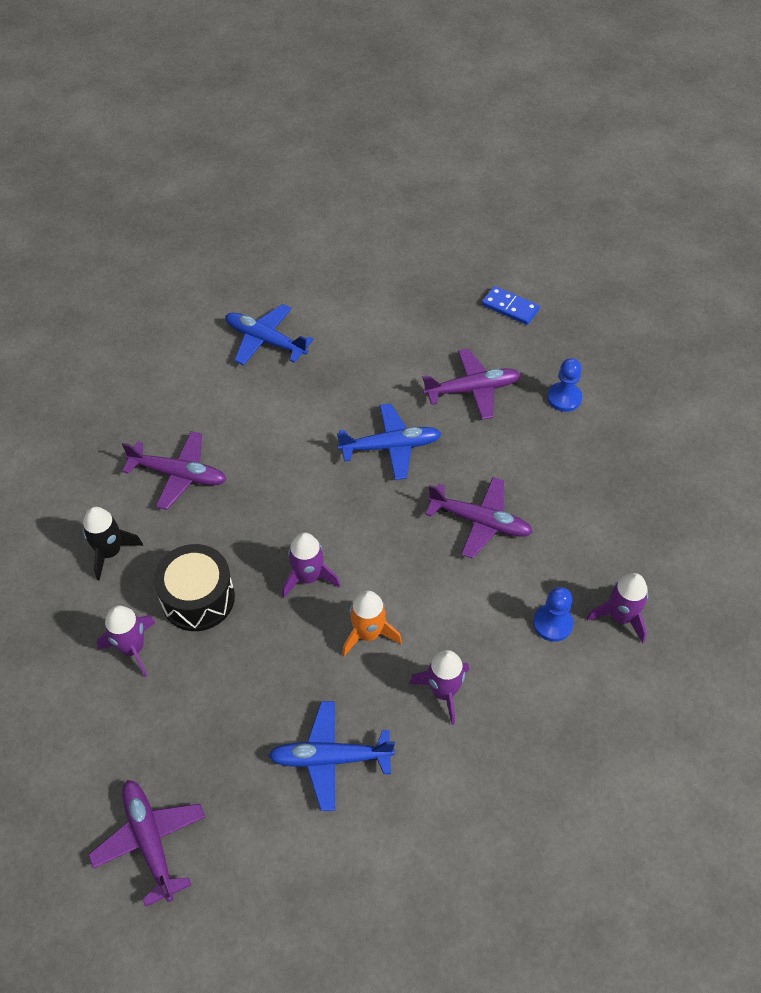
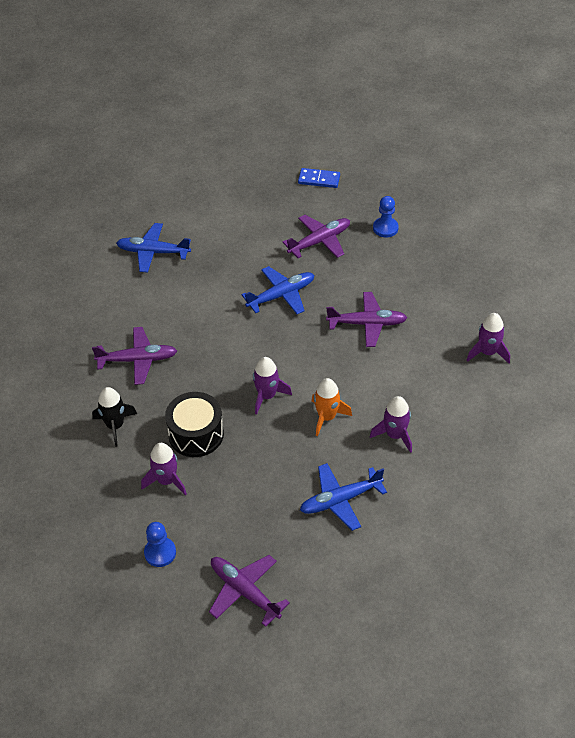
camera: 20 degrees left, 5 degrees down
blue pawn [533,587,573,642] -> blue pawn moved to [144,522,176,567]

